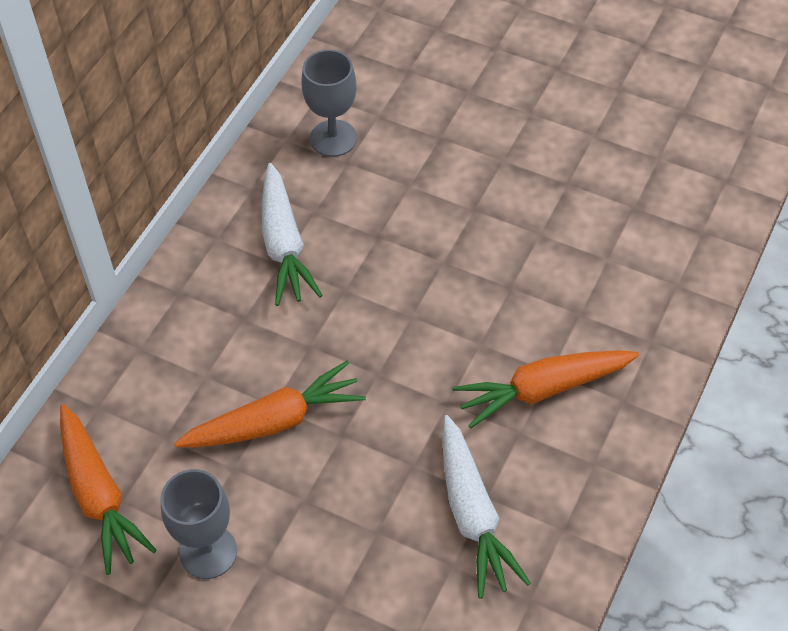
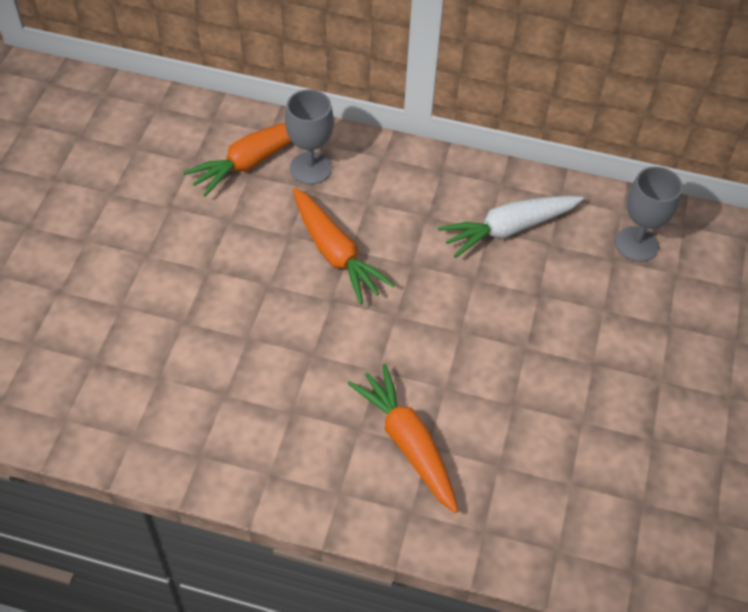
camera: 75 degrees right, 0 degrees up
grey goblet [160,469,237,579] -> grey goblet moved to [285,89,334,185]
white carrot [442,415,531,599] -> none

